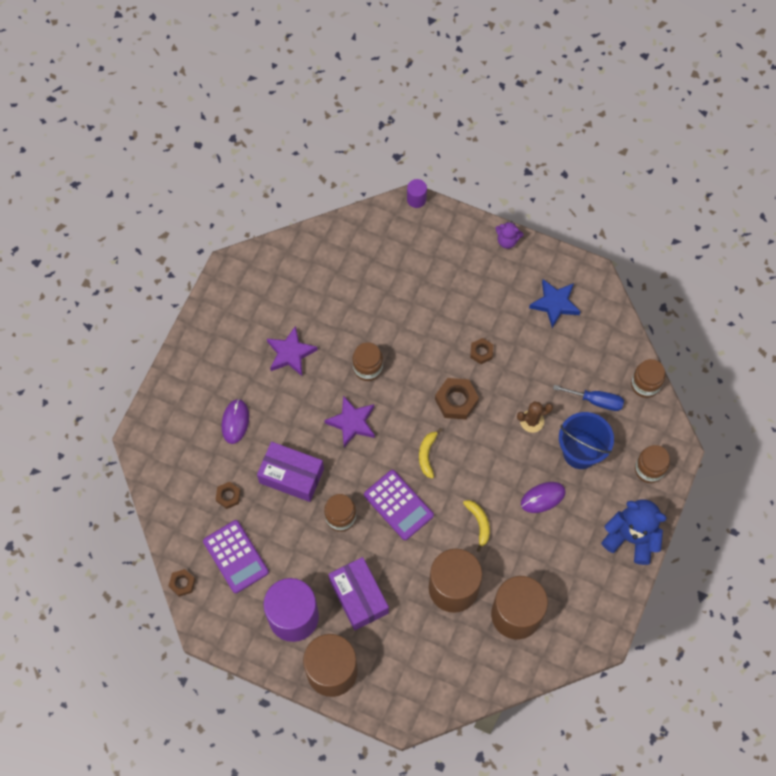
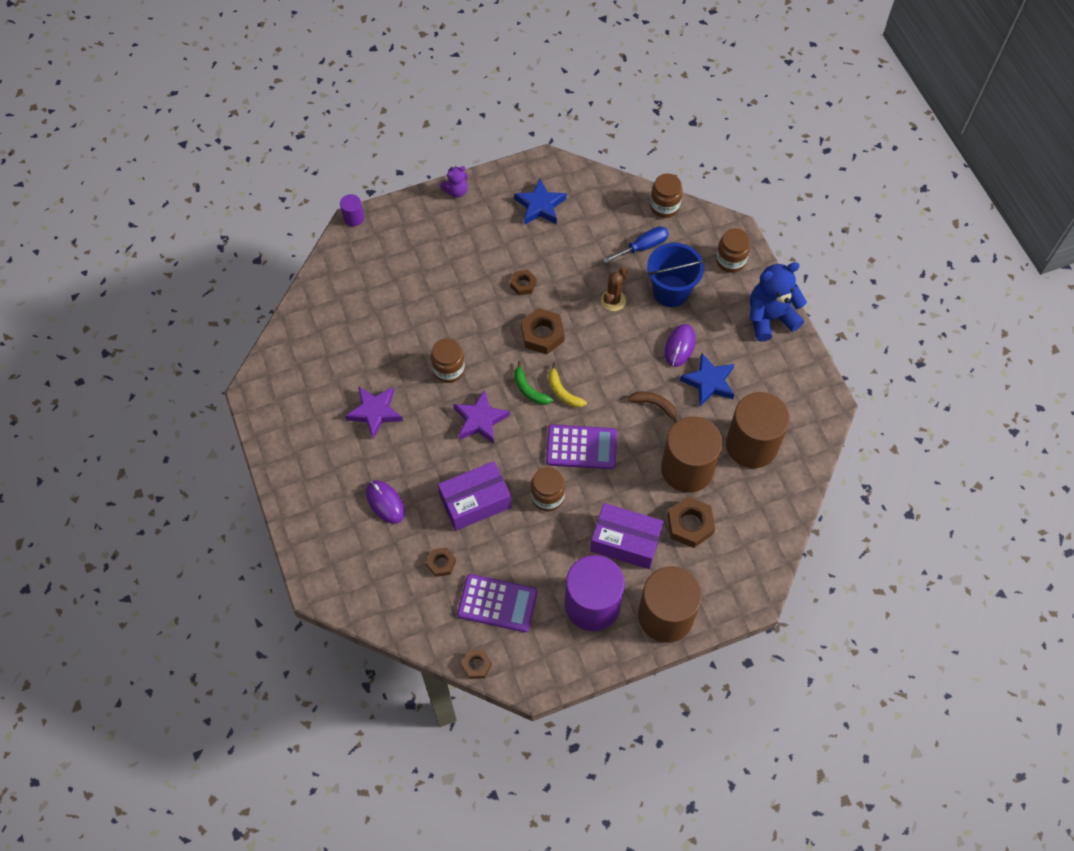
camera: 45 degrees left, 5 degrees down
yellow banana [463,500,490,552] -> brown banana [628,392,677,423]
none -> green banana [514,361,553,405]
none -> brown nut [667,497,715,548]
none -> blue star [680,353,734,406]

